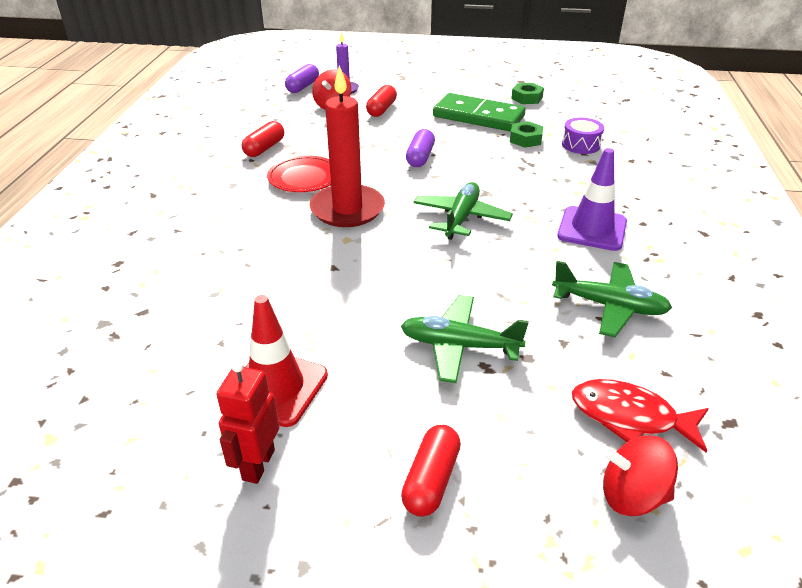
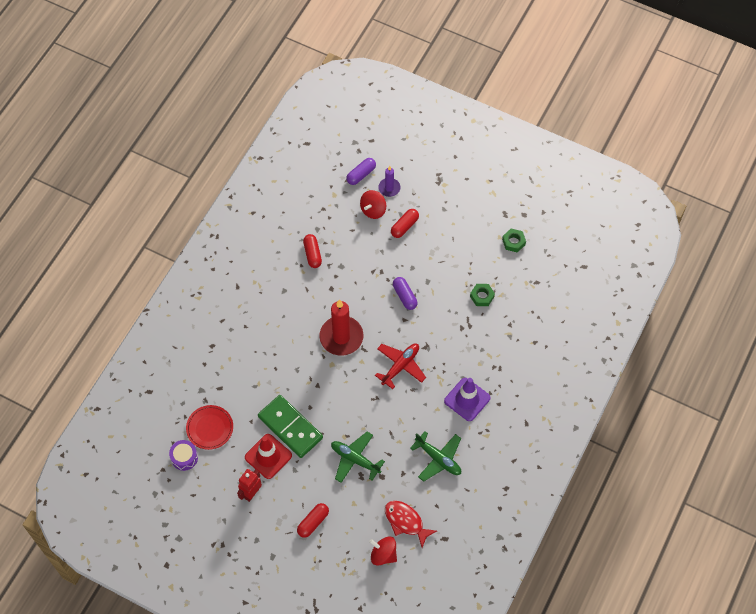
camera: 20 degrees right, 25 degrees up
red capsule [241,121,284,157] -> red capsule turned 60 degrees counterclockwise [303,234,322,268]
red plate [267,155,331,192] -> red plate moved to [186,405,233,450]
purple capsule [406,129,435,167] -> purple capsule turned 60 degrees counterclockwise [393,277,418,310]
green plane [413,182,513,240] -> red plane [375,344,426,389]
green domino [433,93,526,131] -> green domino moved to [258,395,323,458]
purple drum [562,117,604,154] -> purple drum moved to [169,440,198,471]

